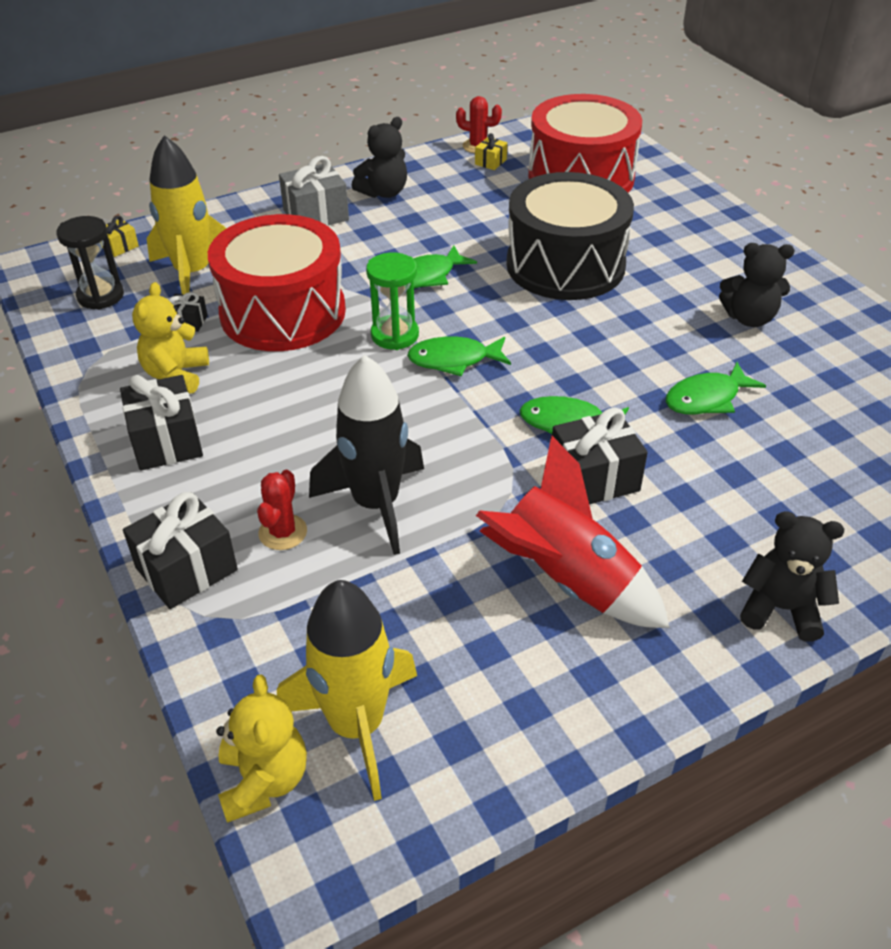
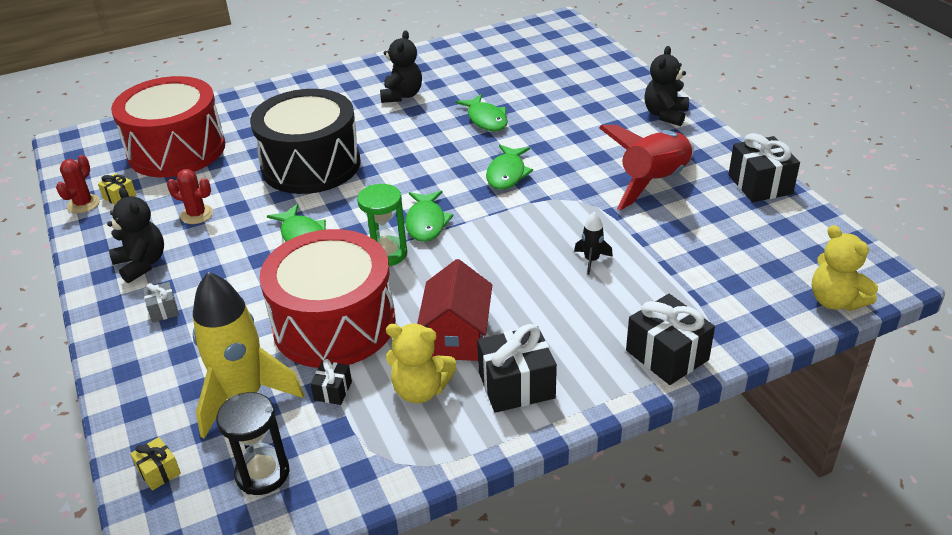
camera: 85 degrees left, 5 degrees down
yellow teddy bear [216,674,307,823] -> yellow teddy bear turned 120 degrees counterclockwise [812,225,878,311]
red cactus [257,470,307,550] -> red cactus moved to [167,169,213,224]
yellow rocket [277,580,417,801] -> none
grey gift [279,156,349,226] -> grey gift [143,282,179,323], size x0.51
black rocket [309,355,424,555] -> black rocket [574,212,613,275], size x0.43
black gift [552,407,648,505] -> black gift moved to [728,133,800,202]
none -> red house [417,259,492,361]

